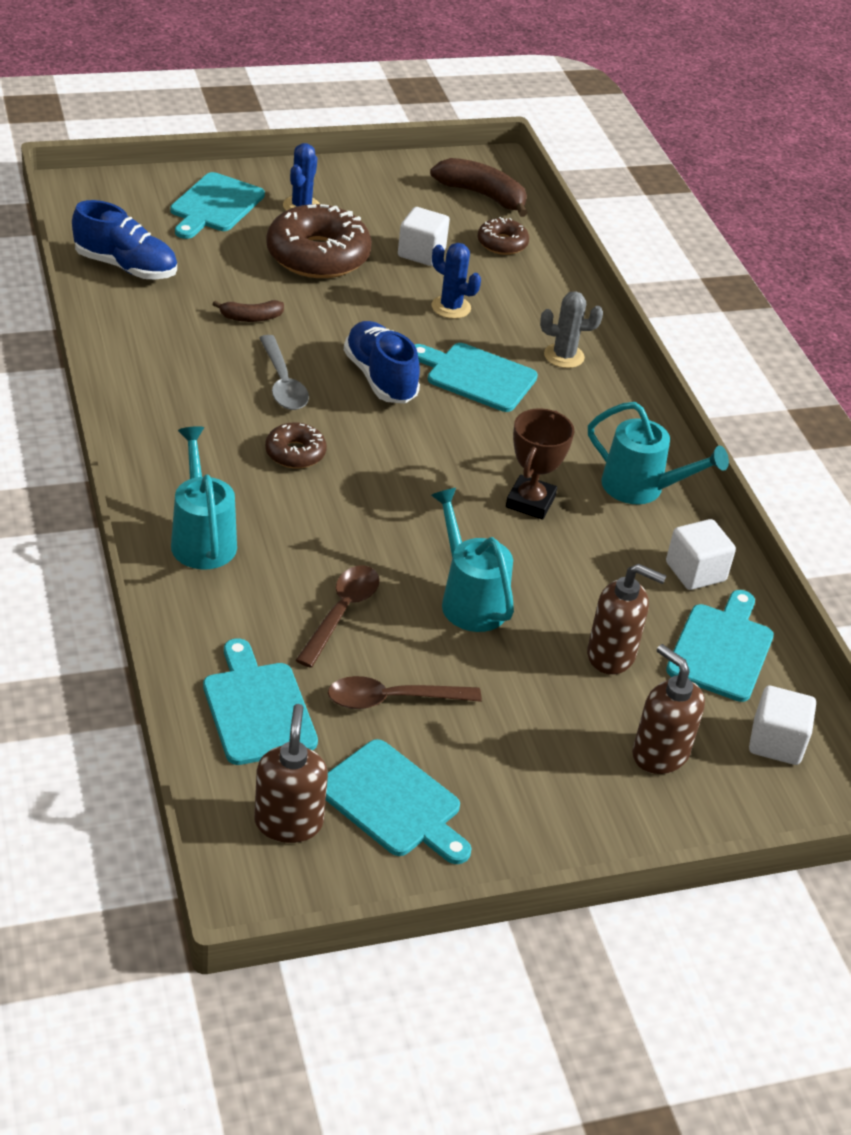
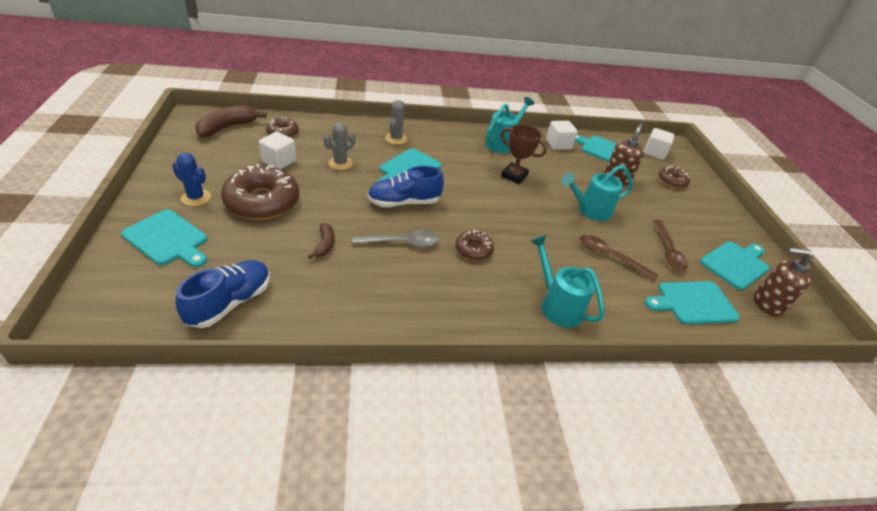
camera: 80 degrees left, 0 degrees up
turquoise watering can [171,426,237,569] -> turquoise watering can turned 60 degrees clockwise [531,235,604,328]
blue cactus [432,243,481,319] -> grey cactus [323,122,356,170]
brown soap dispenser [632,644,705,774] -> brown donut [659,166,690,188]

